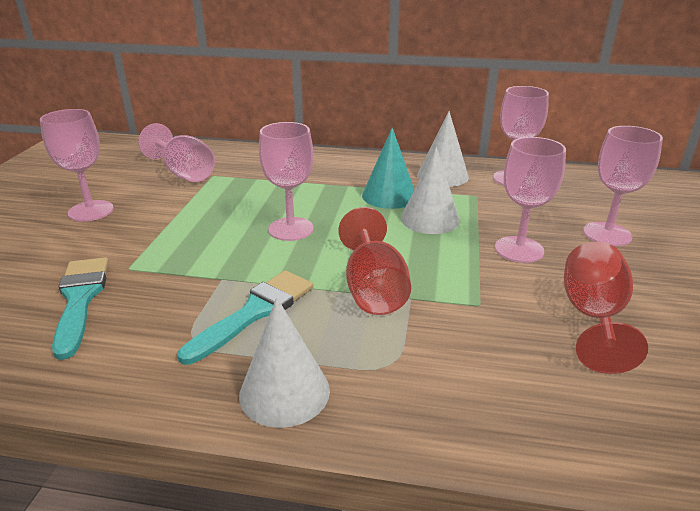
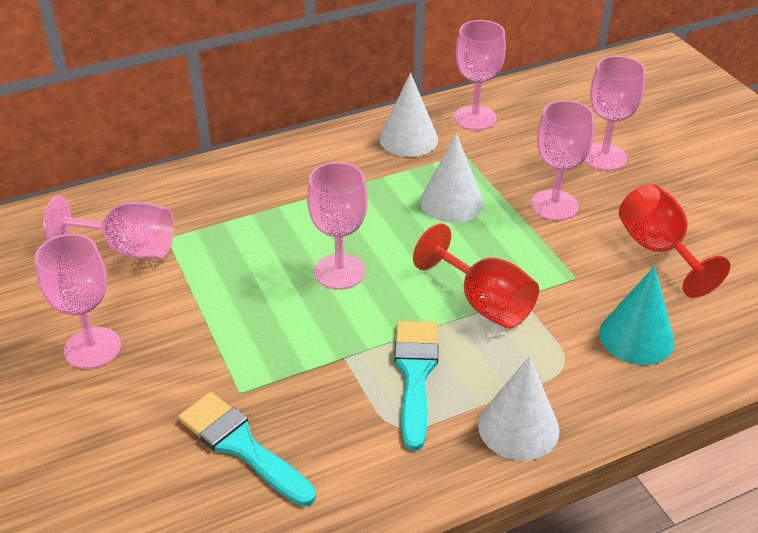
camera: 35 degrees left, 10 degrees up
turquoise cone [362,128,414,209] -> turquoise cone moved to [599,266,675,365]

